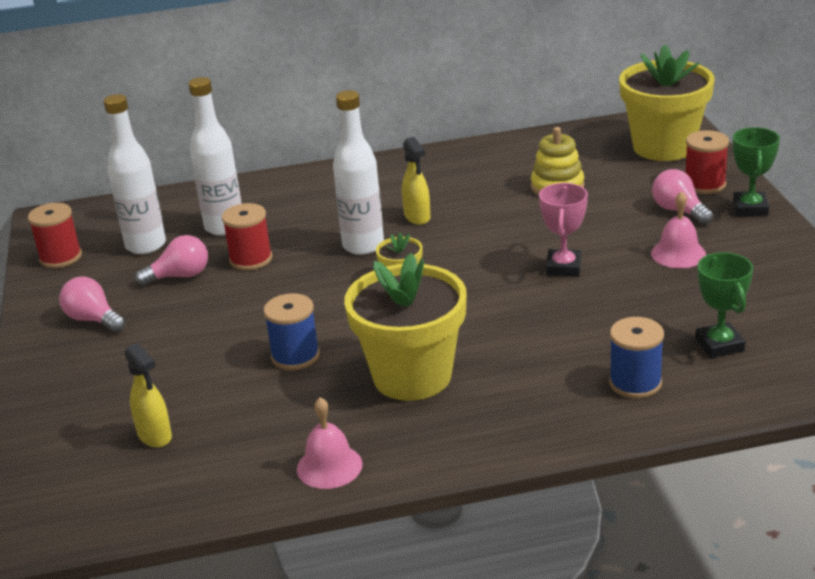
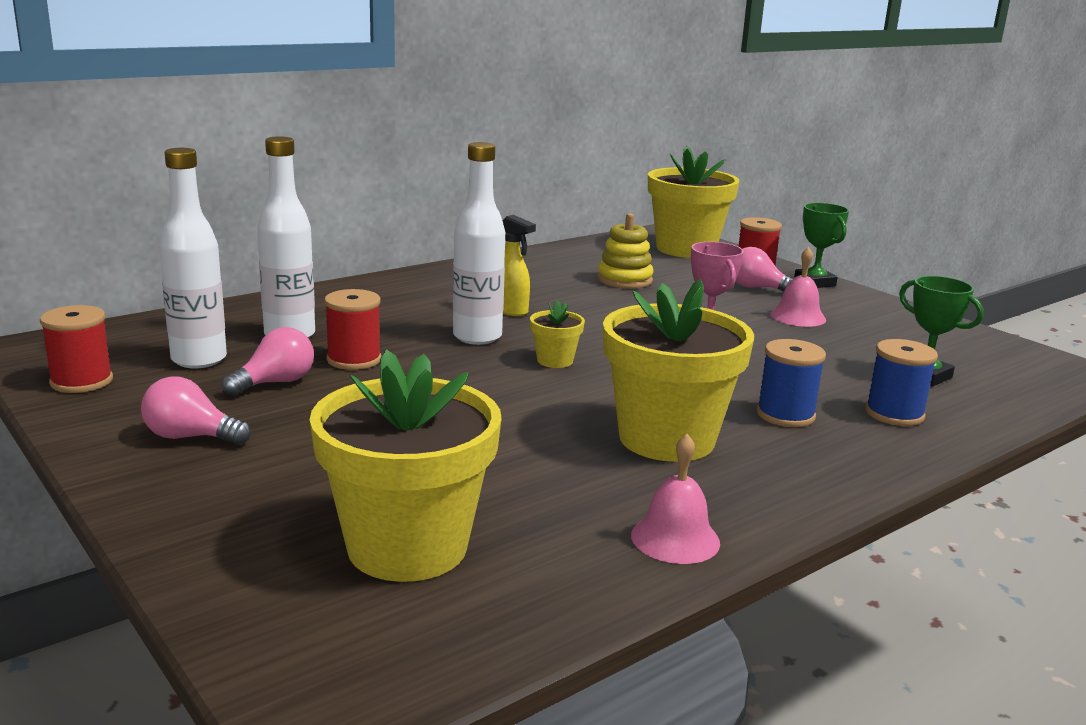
camera: 30 degrees left, 10 degrees down
yellow spray bottle [124,342,172,447] -> yellow flower pot [310,349,502,582]
blue spool [263,293,320,370] -> blue spool moved to [756,339,826,427]

